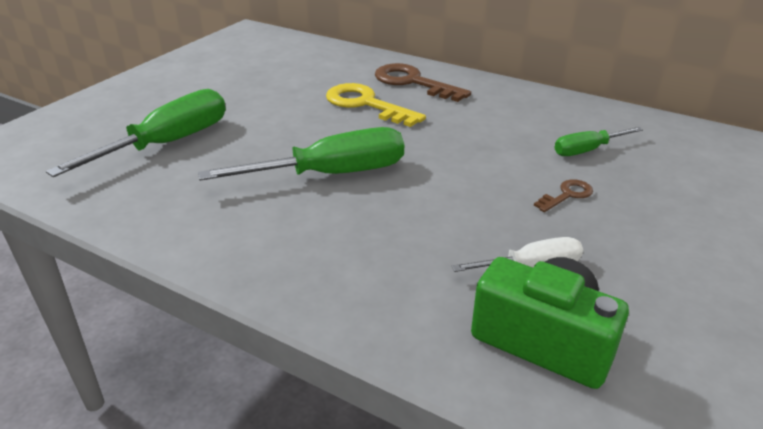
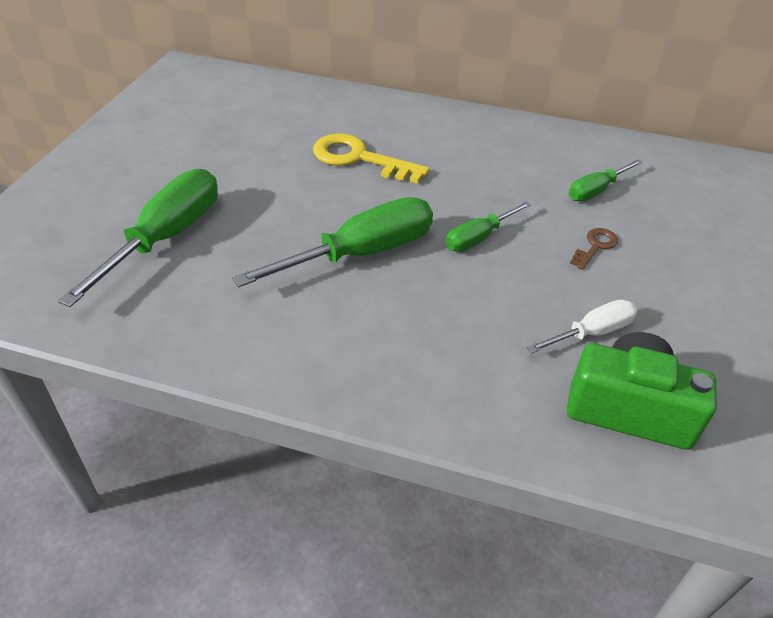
camera: 15 degrees left, 10 degrees up
brown key [375,63,471,102] -> none
none -> green screwdriver [446,201,532,252]

